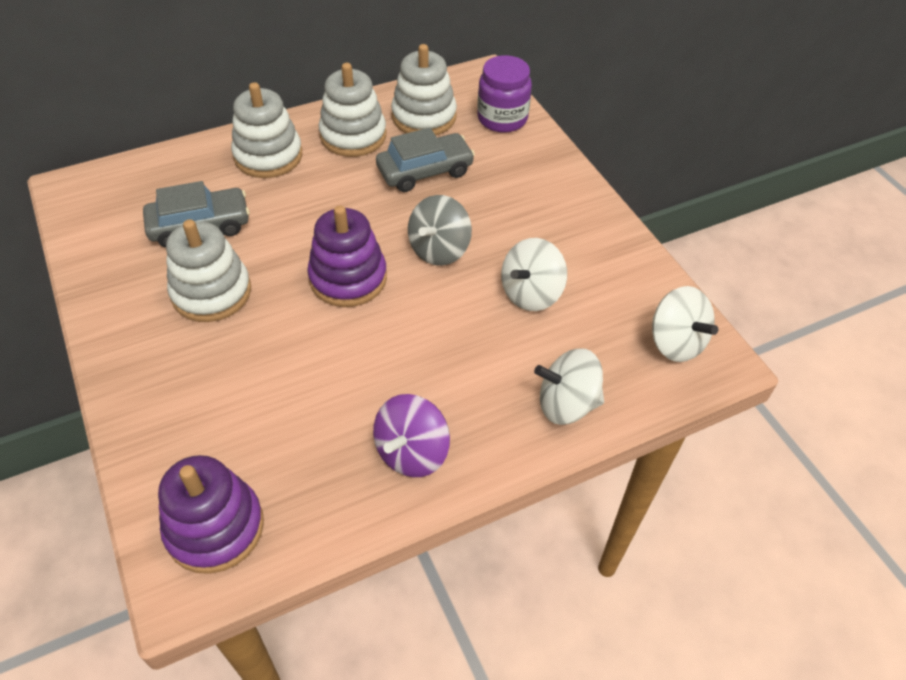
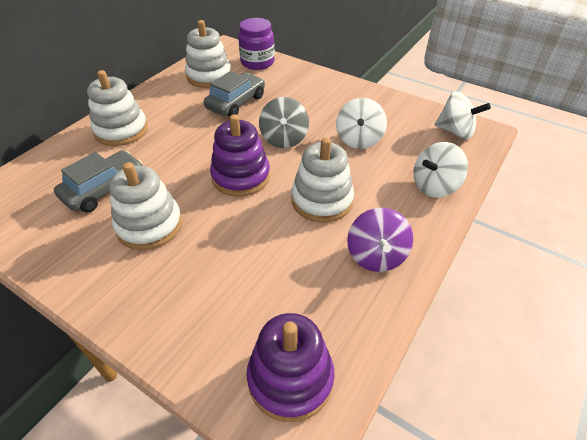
camera: 30 degrees left, 5 degrees down
white stacking toy [319,63,386,157] -> white stacking toy moved to [291,137,354,223]

